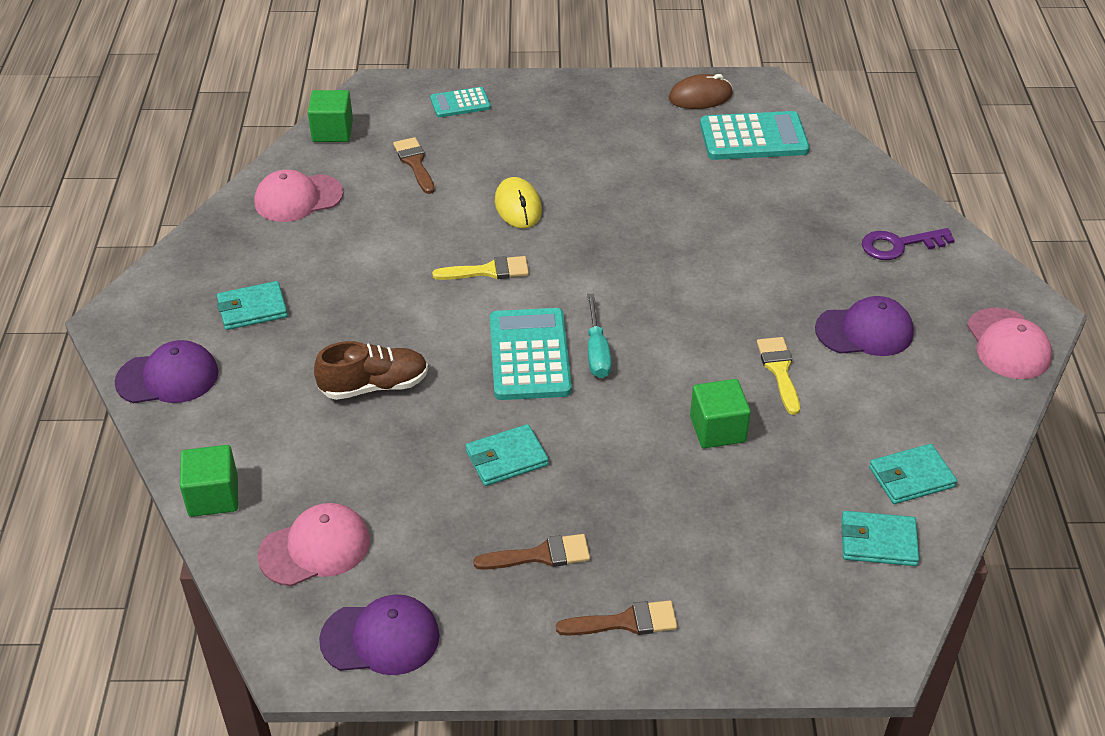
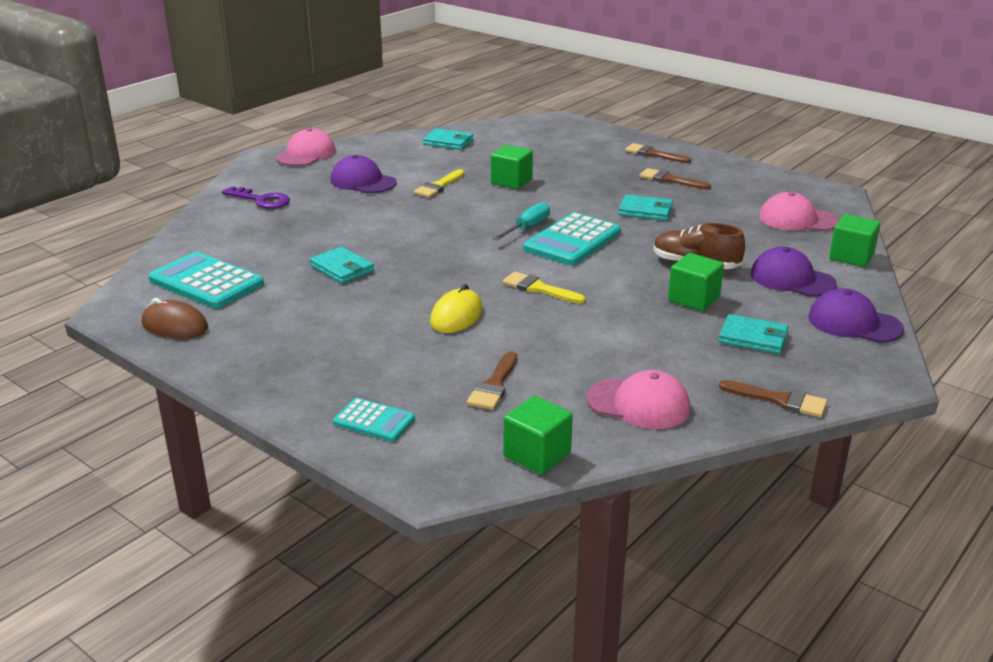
camera: 140 degrees left, 15 degrees down
purple cap [319,594,440,675] -> purple cap moved to [751,247,837,297]
turquoise wallet [842,511,919,566] -> turquoise wallet moved to [310,247,374,284]
none -> green cube [668,253,724,311]
none -> brown brush [719,380,827,417]

